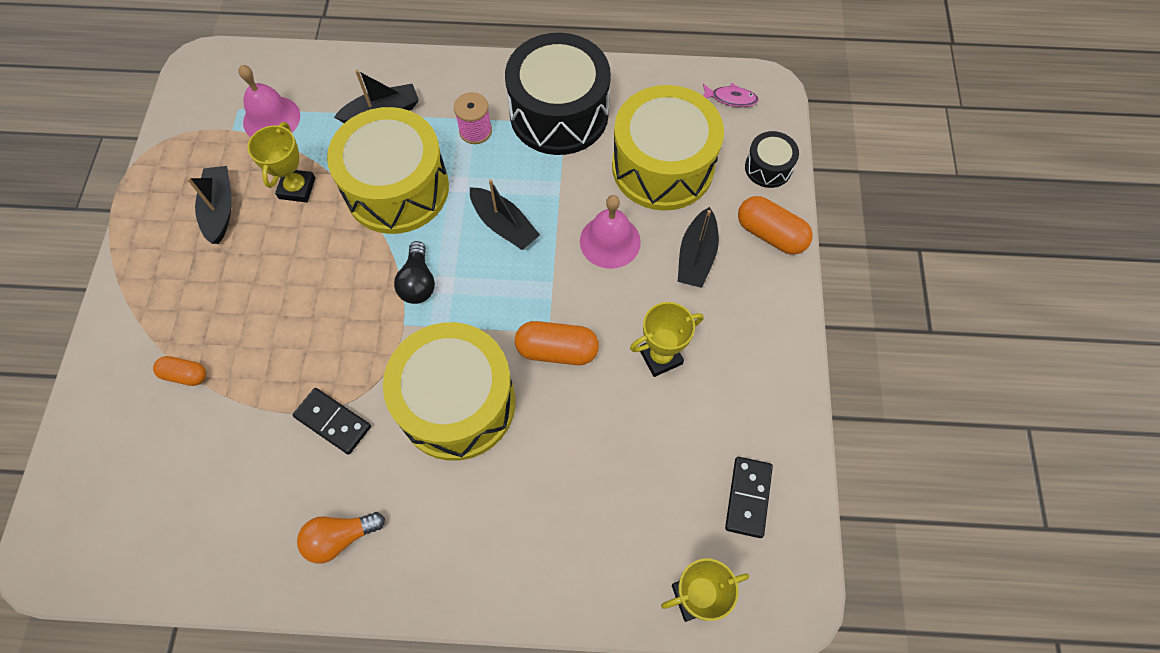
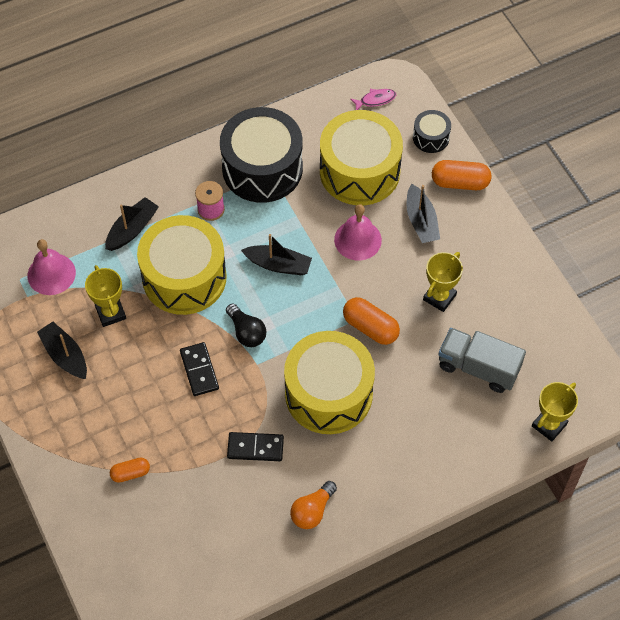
camera: 30 degrees left, 5 degrees down
orange capsule [515,321,599,365] -> orange capsule turned 60 degrees clockwise [343,297,400,345]
black domino [725,457,773,538] -> black domino moved to [180,342,219,396]
none -> grey truck [438,328,526,393]

